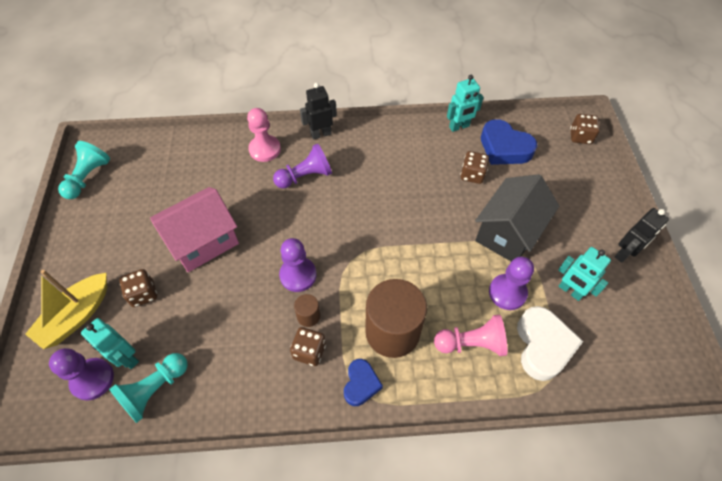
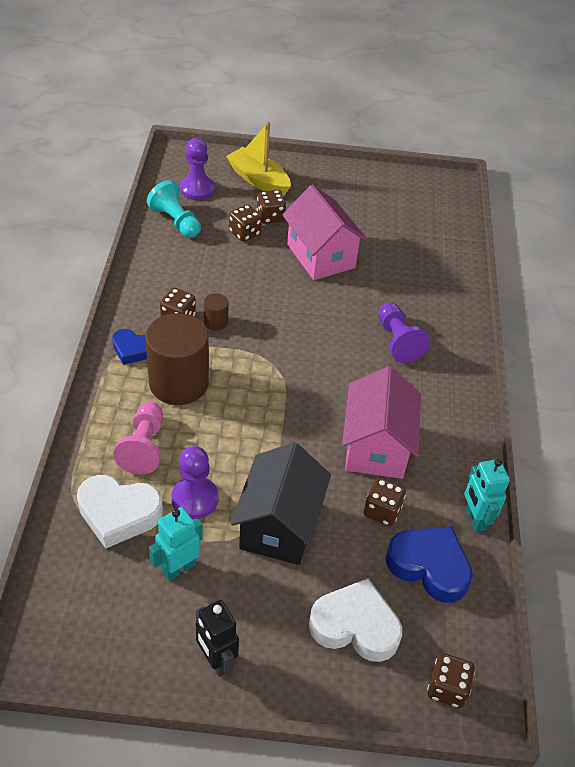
camera: 95 degrees right, 10 degrees down
turquoise pawn [58,141,110,199] -> none
turquoise robot [81,318,139,369] -> none
pink pawn [247,108,281,162] -> none
purple pawn [279,238,317,292] -> none
black robot [300,83,337,140] -> none
black house [475,174,559,261] -> black house turned 60 degrees clockwise [231,442,331,565]
blue heart [481,119,537,165] -> blue heart turned 75 degrees clockwise [386,526,473,603]
none -> brown dice [229,204,262,242]
none -> white heart [309,578,402,662]
none -> pink house [342,366,421,479]

